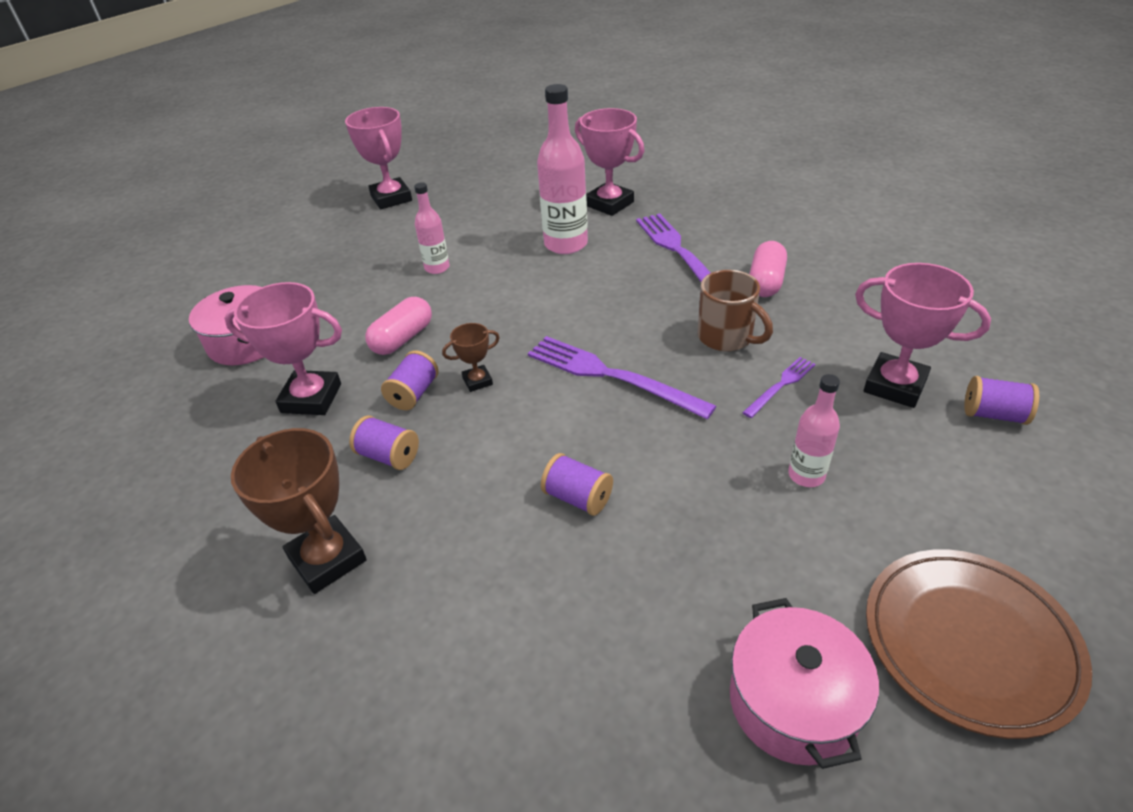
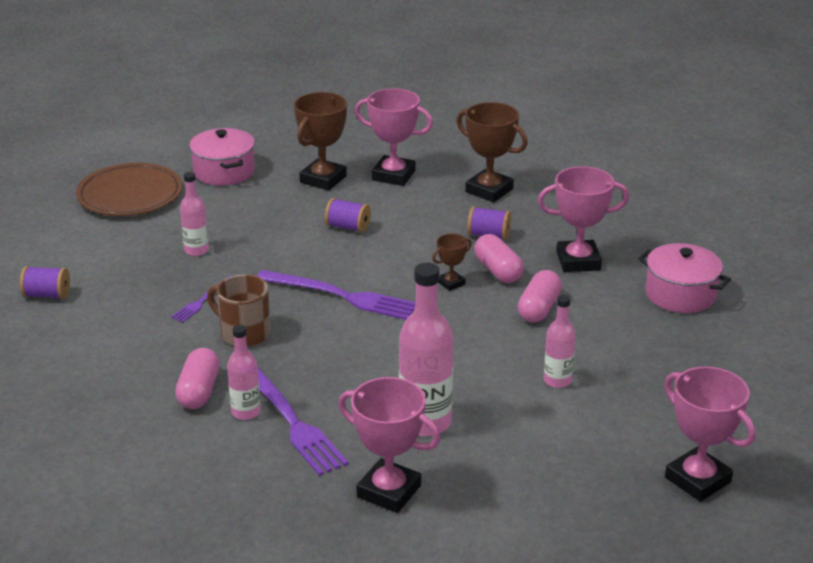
camera: 165 degrees right, 10 degrees down
purple spool [381,350,439,410] -> pink capsule [474,234,524,283]
pink trophy [855,263,991,408] -> pink trophy moved to [354,88,433,186]
none -> pink bottle [227,325,261,420]
none -> brown trophy [294,92,347,191]

